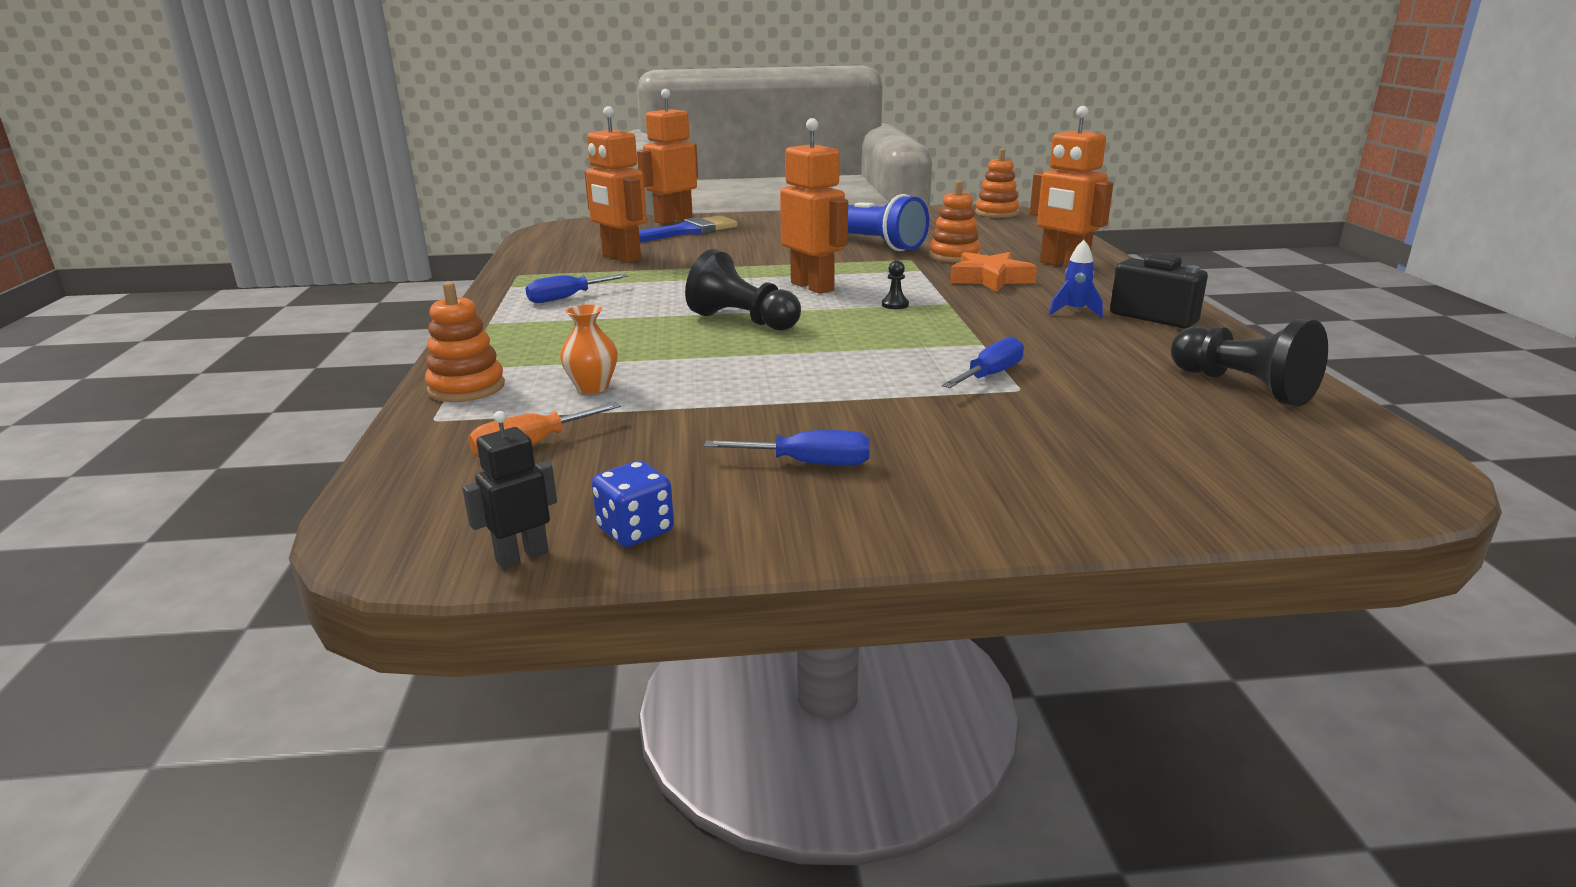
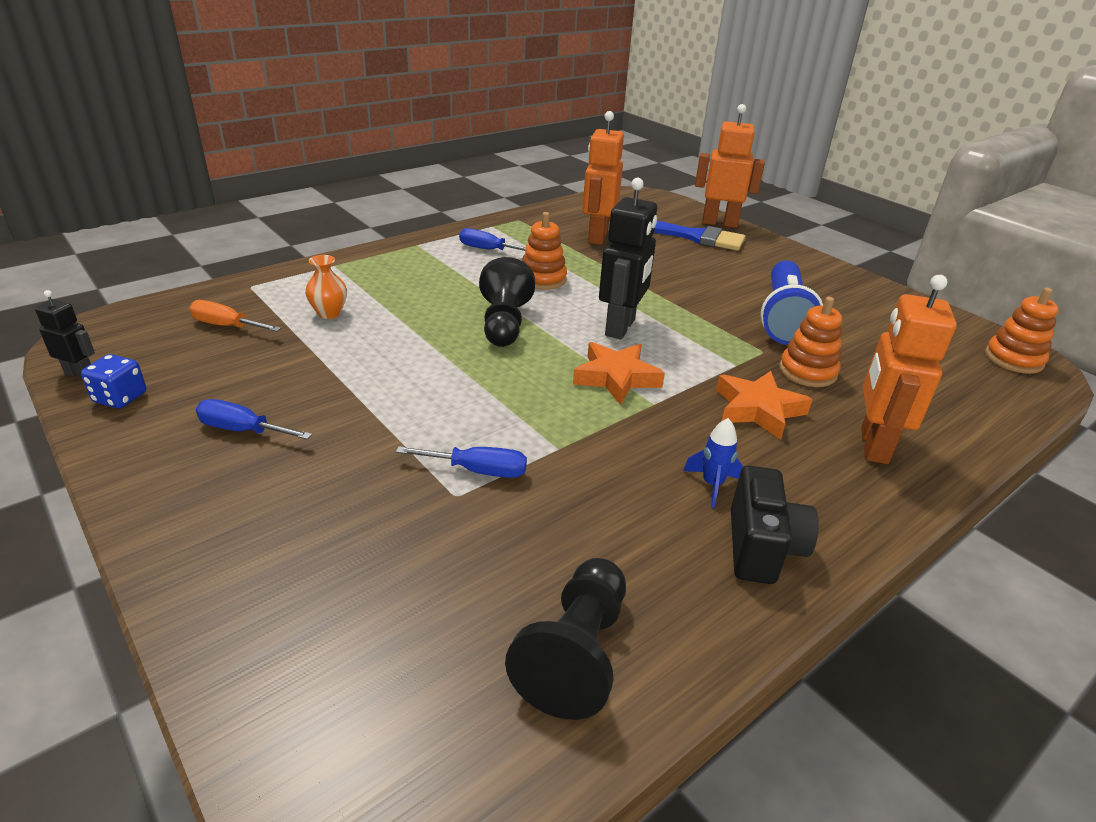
camera: 55 degrees right, 10 degrees up
orange stacking toy [425,282,505,402] -> orange stacking toy moved to [522,212,567,290]
blue screwdriver [704,430,870,466] -> blue screwdriver turned 135 degrees clockwise [196,399,312,440]
orange robot [780,118,848,294] -> black robot [599,178,657,339]
black pawn [882,260,909,309] -> orange star [573,342,665,405]

